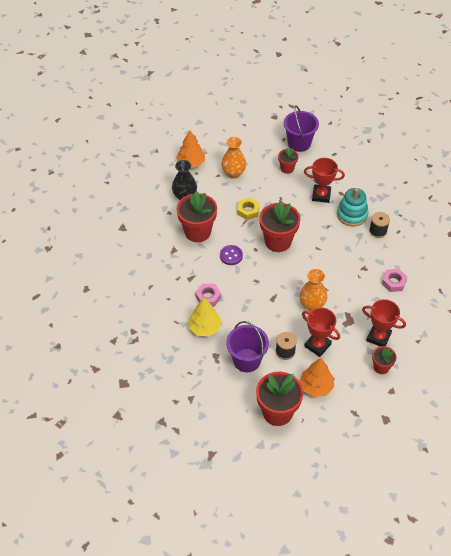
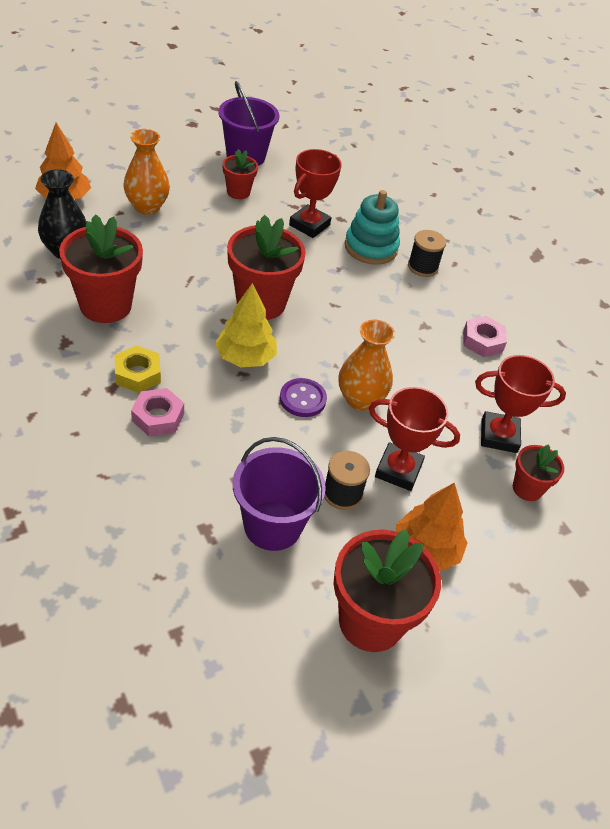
camera: 25 degrees left, 5 degrees down
yellow tree [188,298,222,336] -> yellow tree moved to [215,283,277,367]
purple button [220,245,243,265] -> purple button moved to [280,378,327,417]
yellow nut [237,197,259,220] -> yellow nut moved to [115,345,161,393]
red trophy [304,158,345,203] -> red trophy turned 45 degrees counterclockwise [289,149,342,238]

